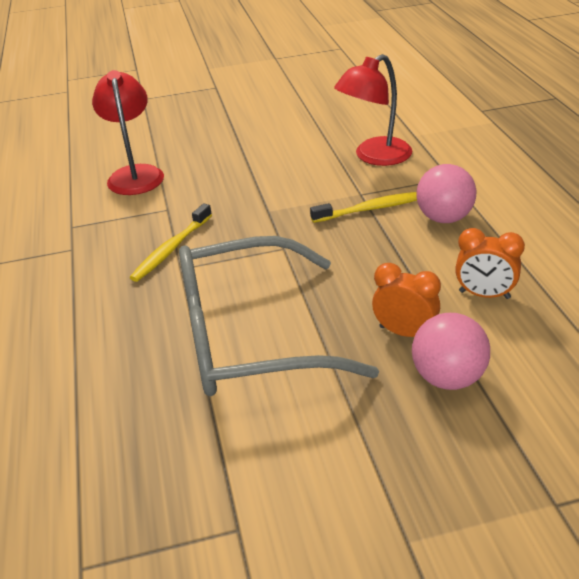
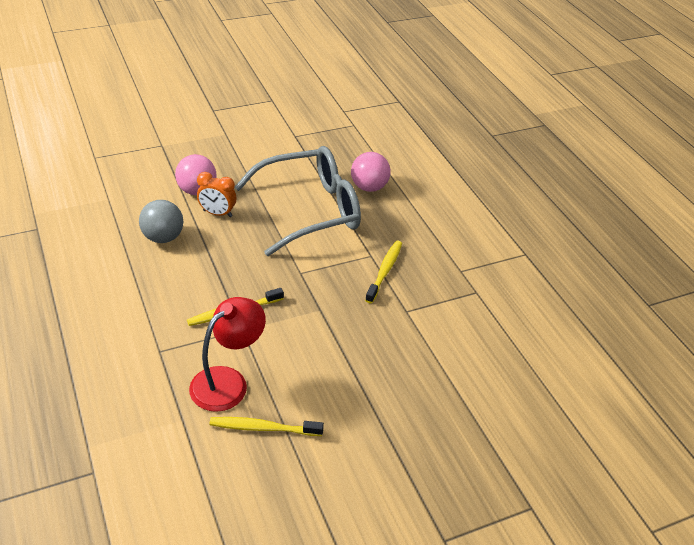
camera: 165 degrees right, 5 degrees up
red lamp [92,70,164,195] -> none
pink ball [416,164,476,223] -> pink ball moved to [351,152,391,192]
orange clock [455,228,525,299] -> grey ball [139,200,184,243]
none -> yellow toothbrush [209,417,324,436]

